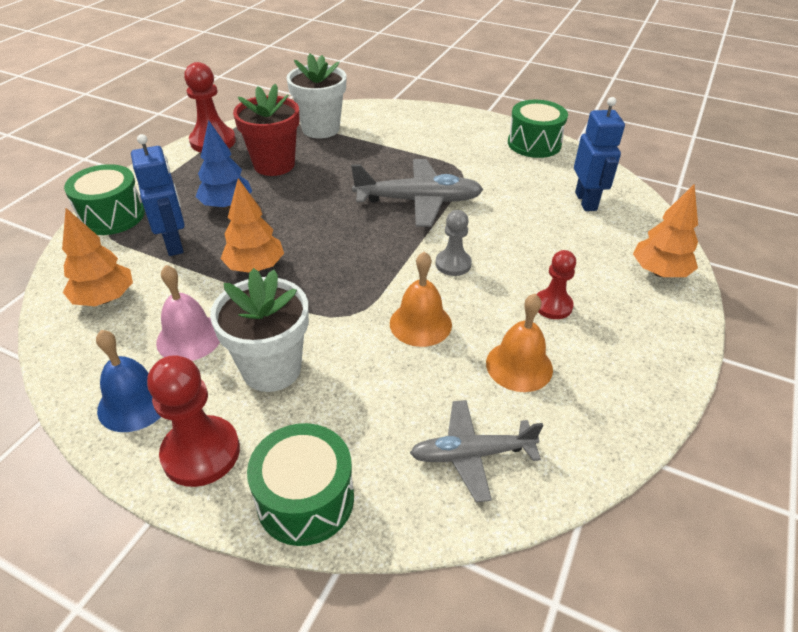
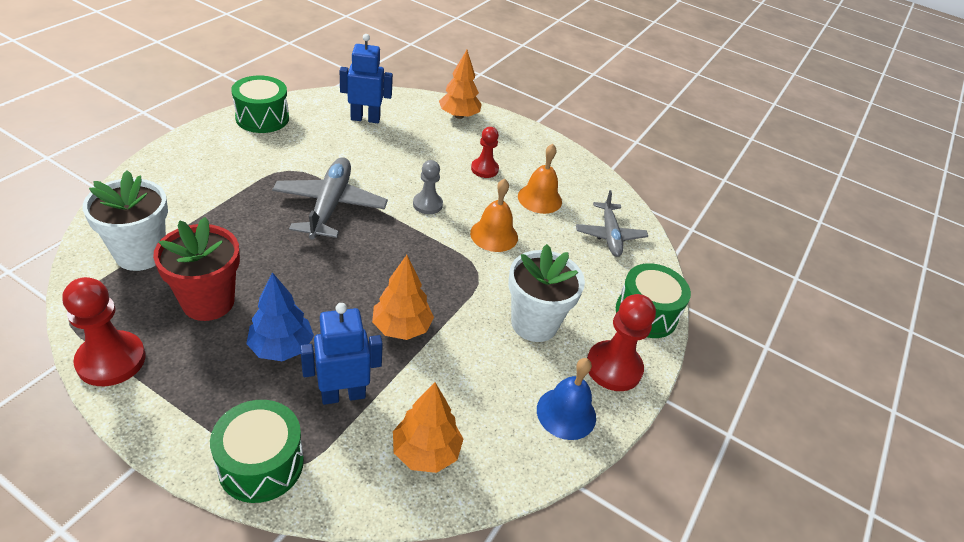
camera: 90 degrees left, 0 degrees up
pink bell [156,265,220,361] -> none

